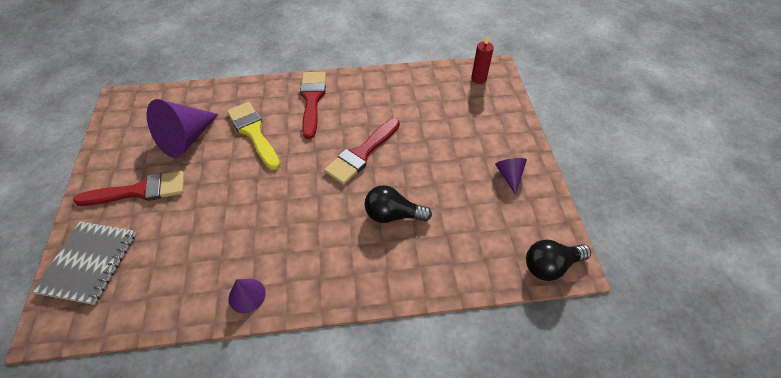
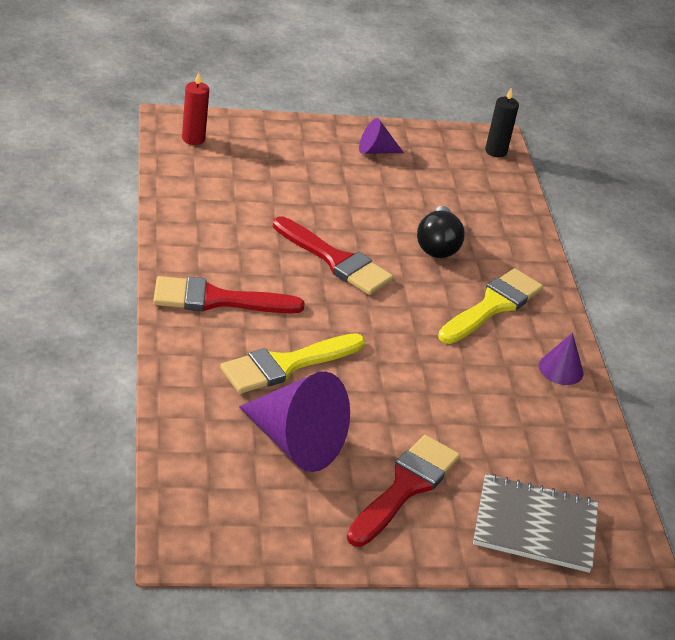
camera: 95 degrees left, 15 degrees down
red brush [73,171,184,206] -> red brush turned 45 degrees clockwise [347,435,460,547]
black light bulb [526,240,591,281] -> black candle [485,87,519,157]
none -> yellow brush [438,268,543,344]

